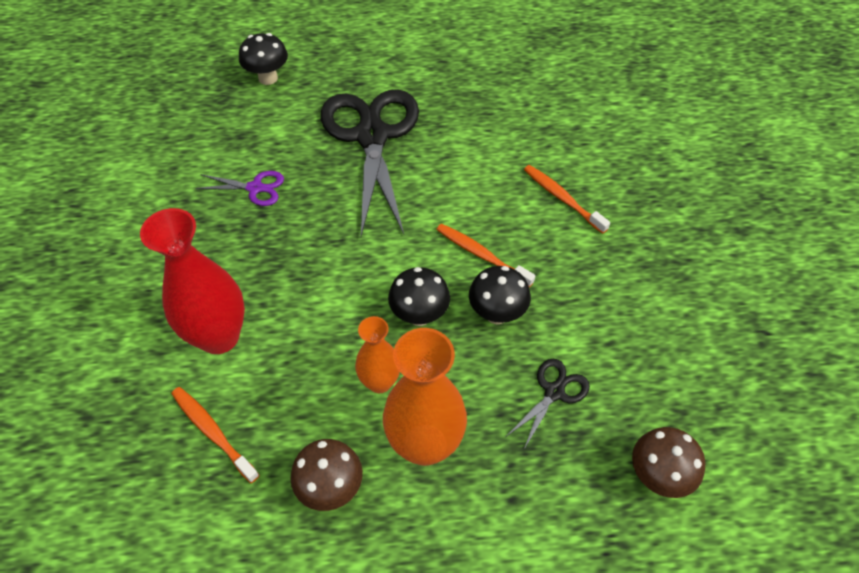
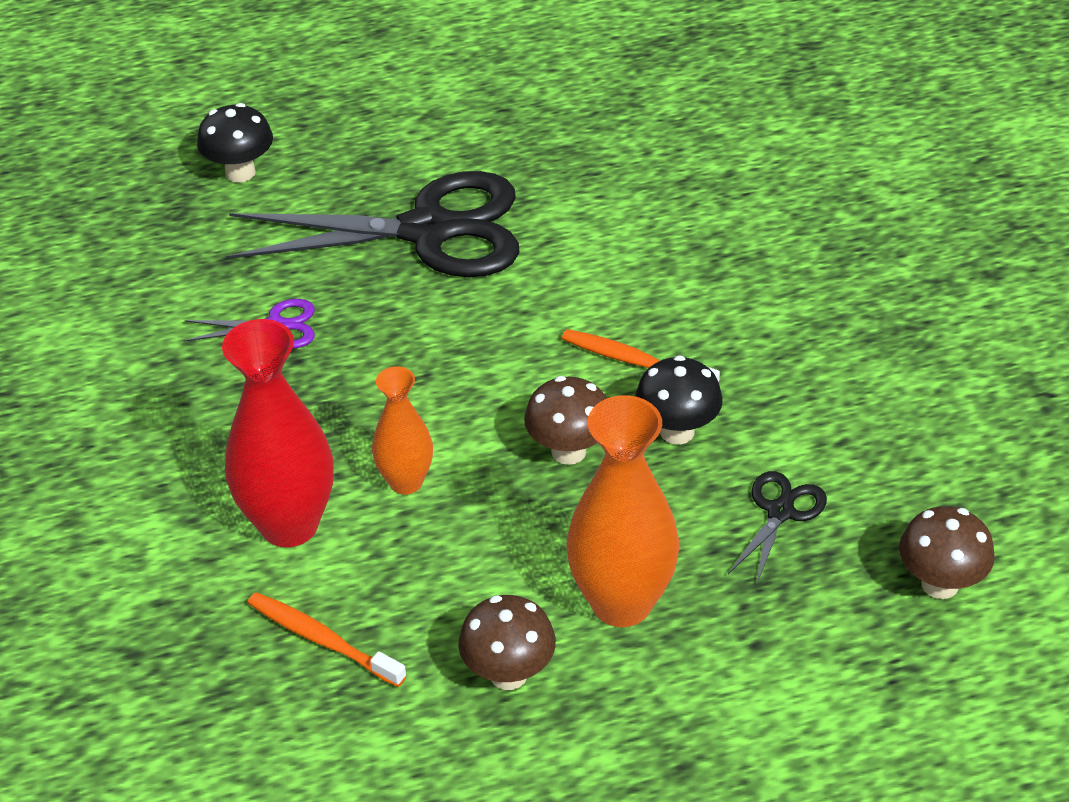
camera: 10 degrees left, 10 degrees down
black scissors [321,89,419,236] -> black scissors turned 105 degrees clockwise [226,171,520,277]
orange vase [355,316,400,393] -> orange vase moved to [372,366,433,495]
black mushroom [388,267,450,326] -> brown mushroom [524,376,606,465]
orange toothbrush [524,165,610,234] -> none

